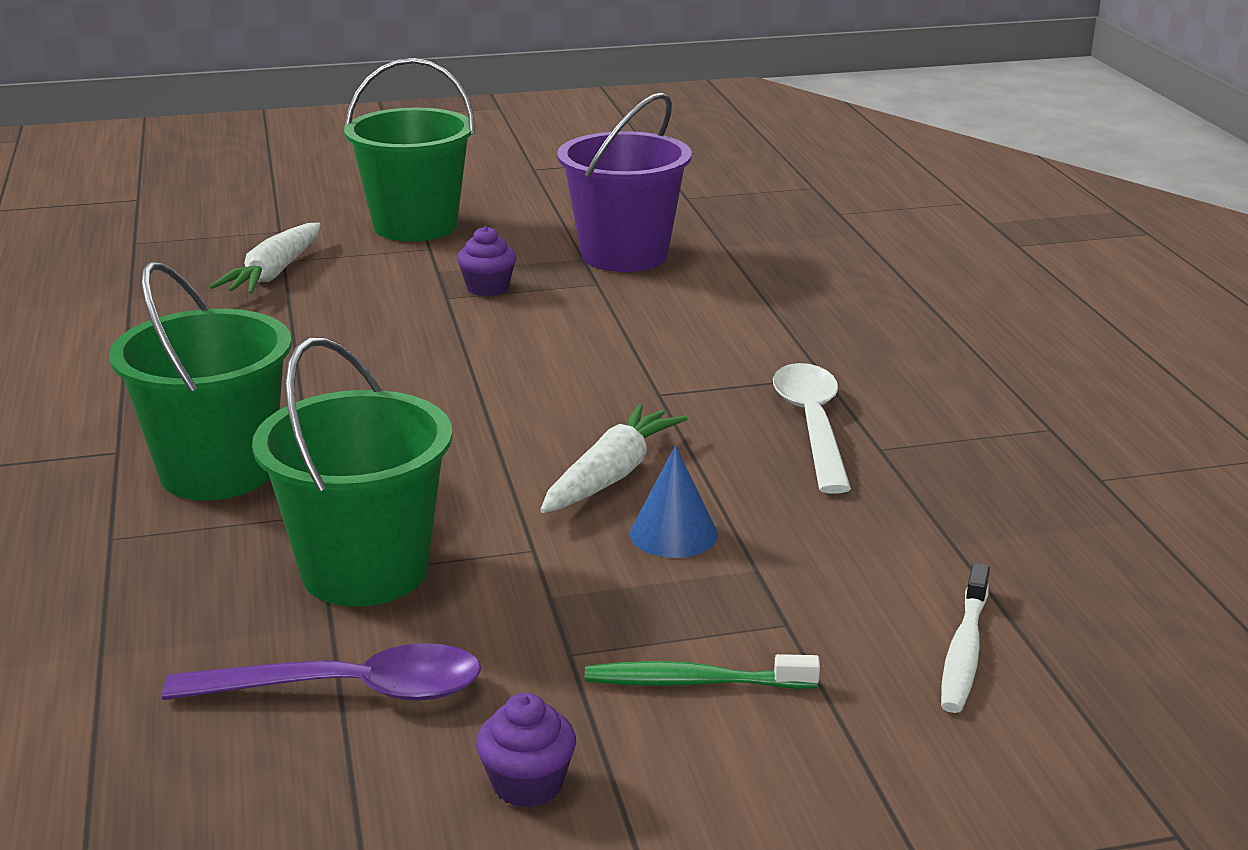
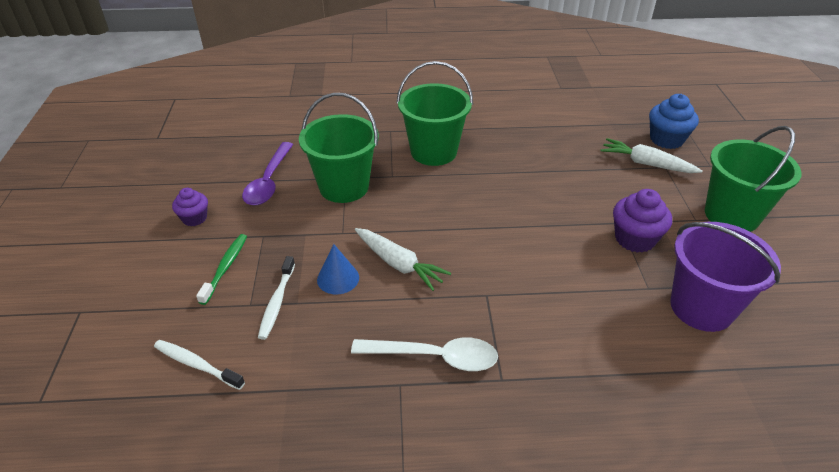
camera: 100 degrees right, 15 degrees up
purple cupcake [457,226,516,296] -> purple cupcake [613,189,672,253], size x1.58
none -> white toothbrush [258,256,295,340]
none -> blue cupcake [649,94,699,149]

